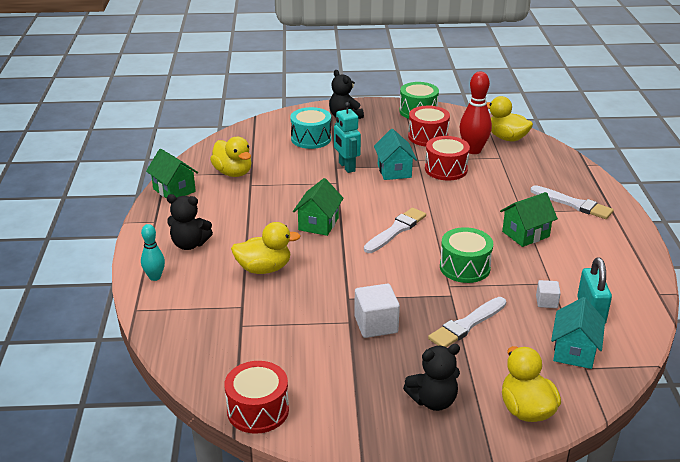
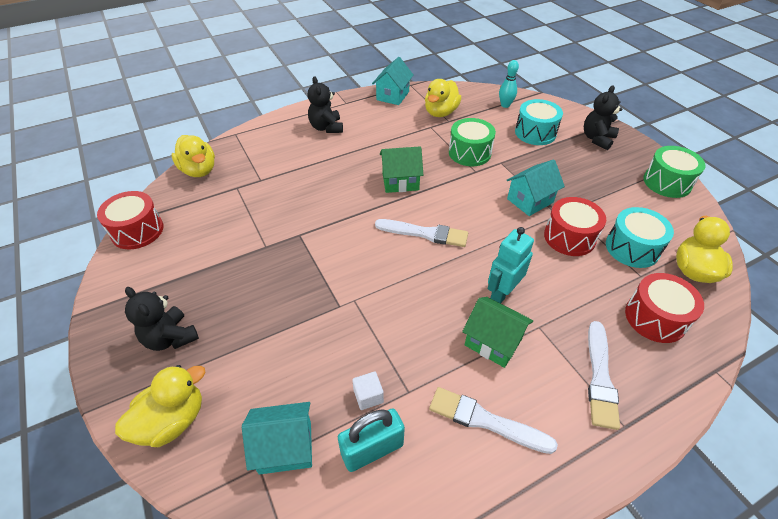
camera: 65 degrees right, 15 degrees up
turquoise bowling pin [141,224,165,281] -> turquoise bowling pin moved to [499,60,519,108]
green house [146,149,198,199] -> turquoise house [372,57,413,105]
yellow duck [231,222,301,274] -> yellow duck moved to [171,135,215,177]
turquoise robot [334,102,361,173] -> turquoise robot moved to [488,227,534,303]
white cube [354,284,400,338] -> none
red drum [408,106,450,146] -> red drum moved to [625,273,704,343]
white brush [428,297,506,347] -> white brush moved to [429,387,558,454]
green drum [440,227,493,283] -> green drum moved to [449,118,496,166]
red bowling pin [460,72,492,154] -> turquoise drum [606,207,674,268]

